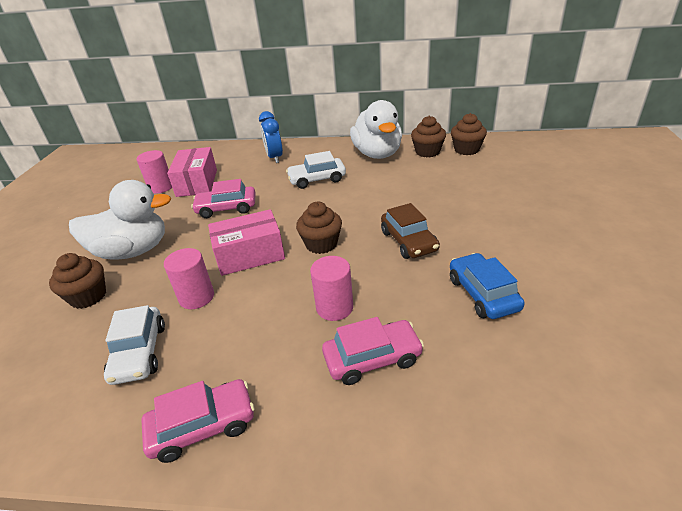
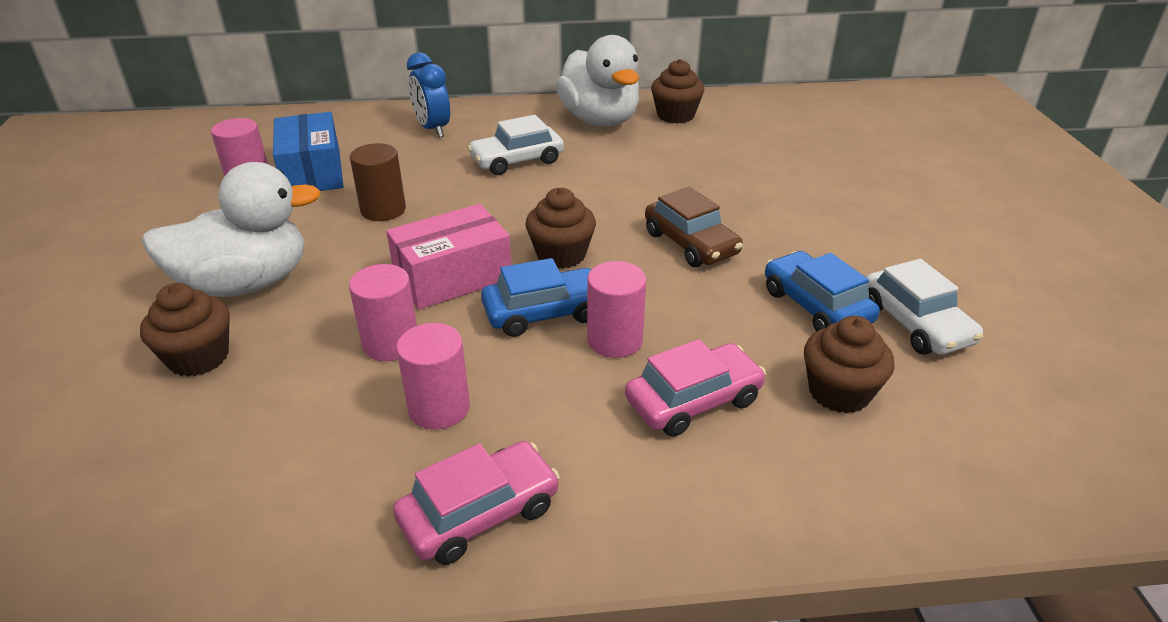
camera: 15 degrees left, 0 degrees up
white car [104,305,165,385] -> white car moved to [866,259,983,355]
pink box [167,147,217,197] -> blue box [273,112,343,191]
pink car [191,179,256,218] -> brown cylinder [350,143,406,221]
brown cupcake [451,113,487,155] -> brown cupcake moved to [804,316,894,413]
none -> pink cylinder [396,323,470,430]
none -> blue car [481,258,591,337]

